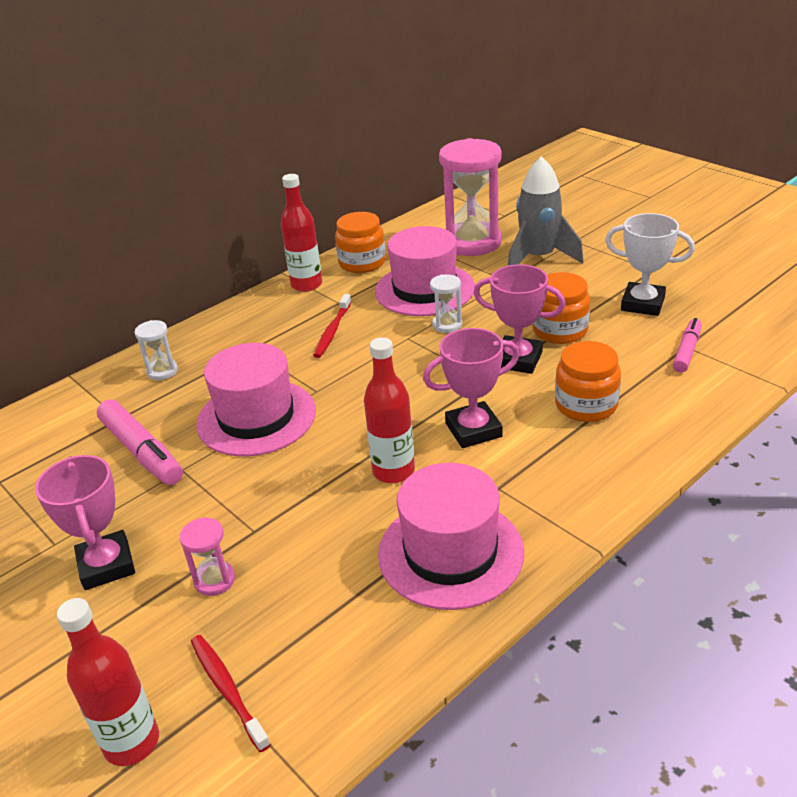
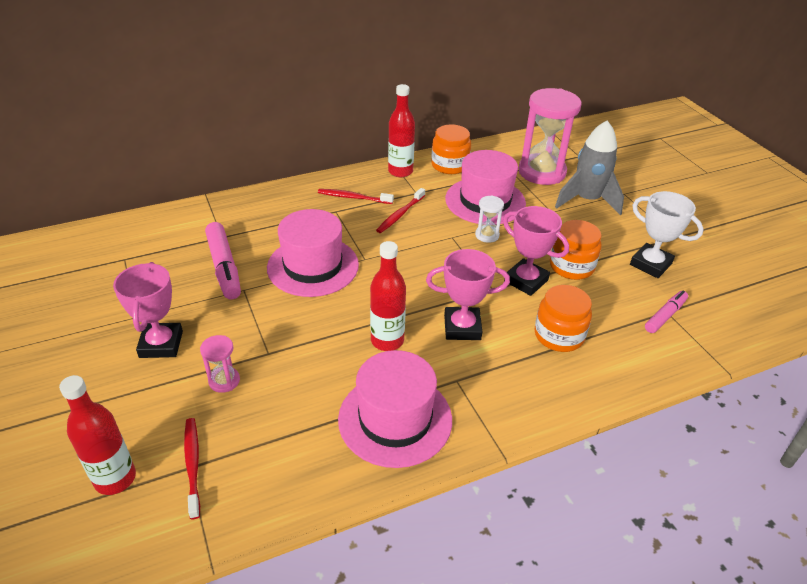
camera: 15 degrees right, 5 degrees up
white hourglass [134,320,178,380] -> none
none -> red toothbrush [318,189,394,204]

